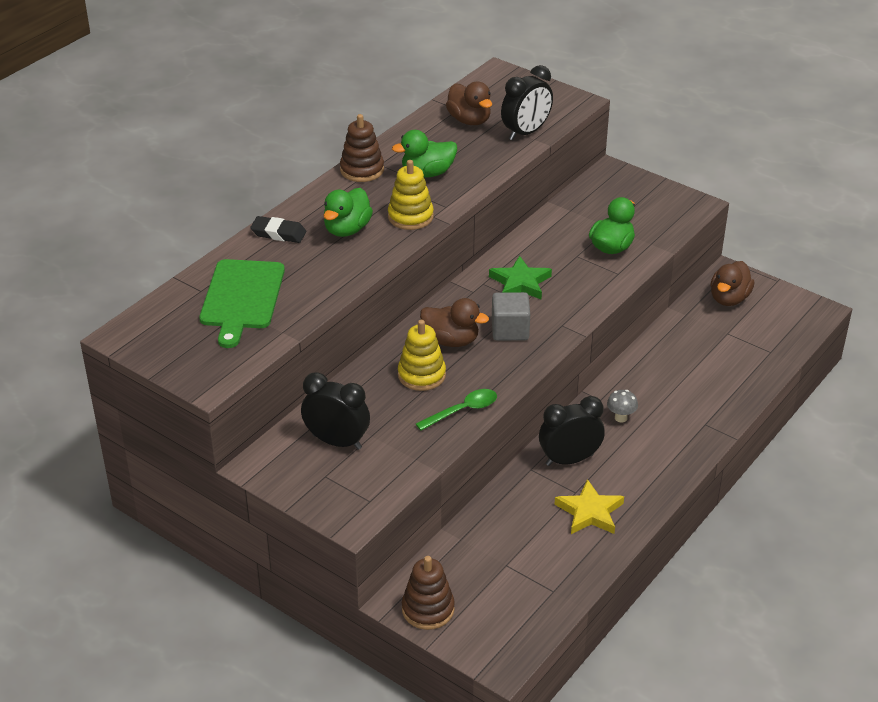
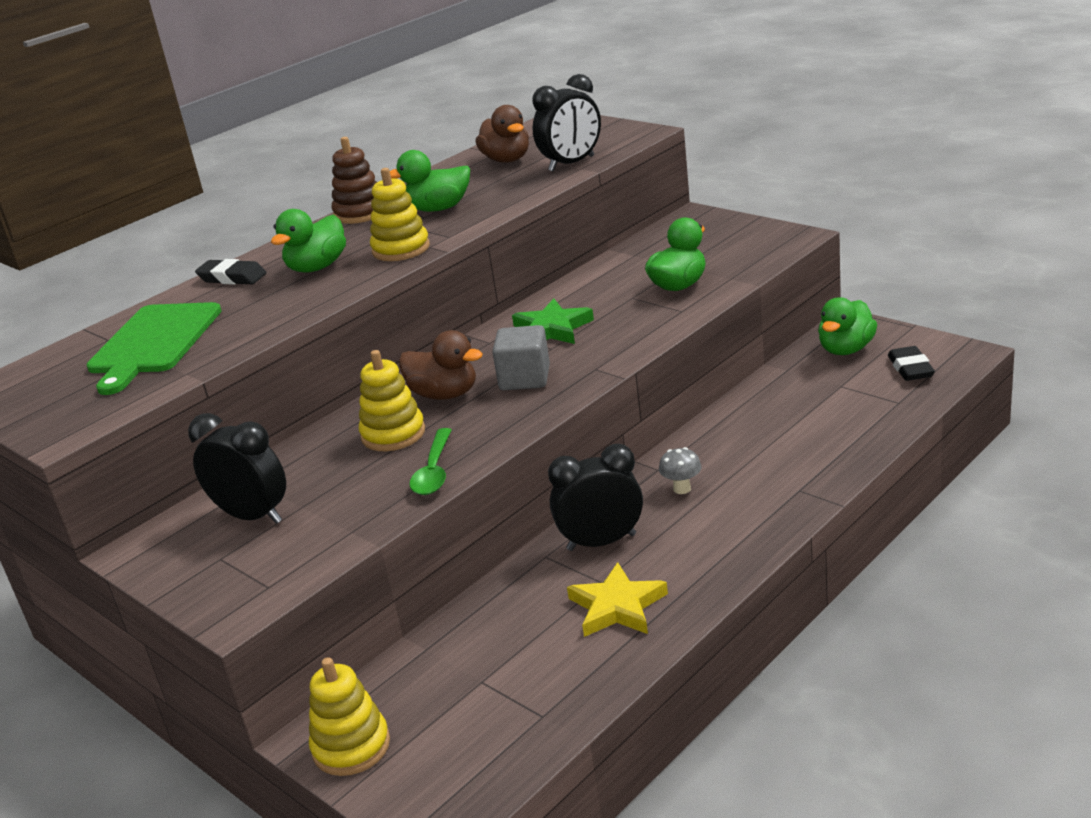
camera: 10 degrees right, 10 degrees down
brown stacking toy [402,556,455,630] -> yellow stacking toy [309,657,390,776]
green spoon [416,389,497,431] -> green spoon turned 120 degrees clockwise [409,428,452,495]
brown duck [710,261,754,306] -> green duck [818,297,877,355]
none -> black eraser [888,346,935,381]

